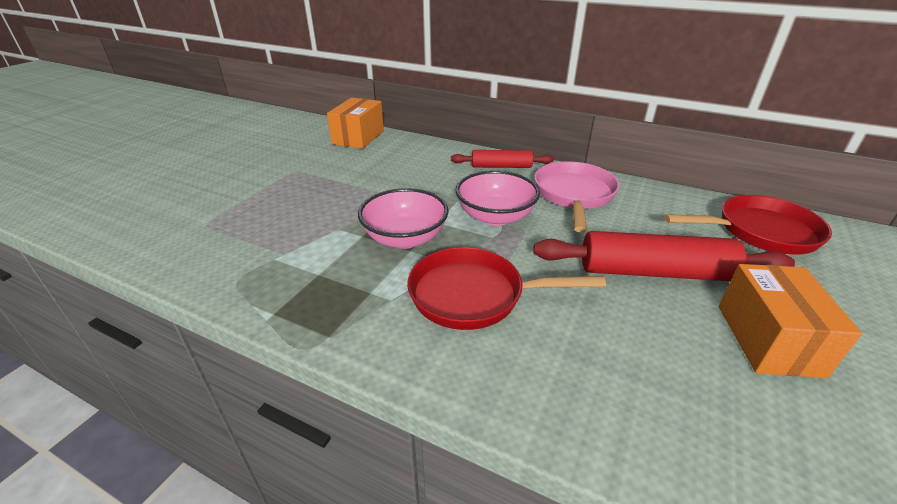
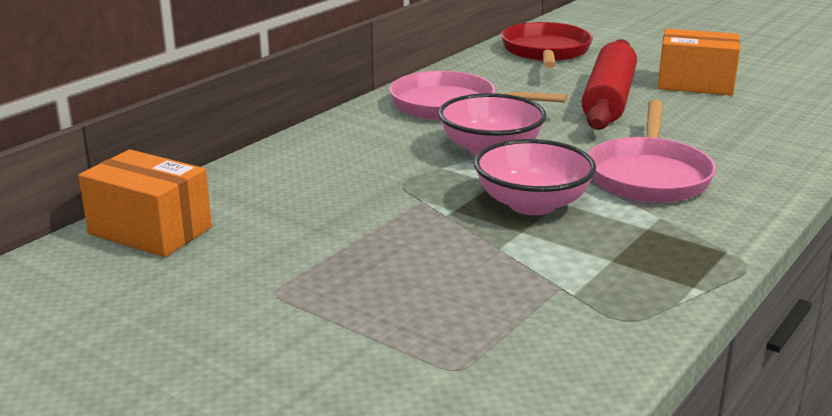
camera: 80 degrees left, 10 degrees down
red pan [407,247,606,330] -> pink pan [588,100,716,203]
red rolling pin [451,150,554,168] -> none

